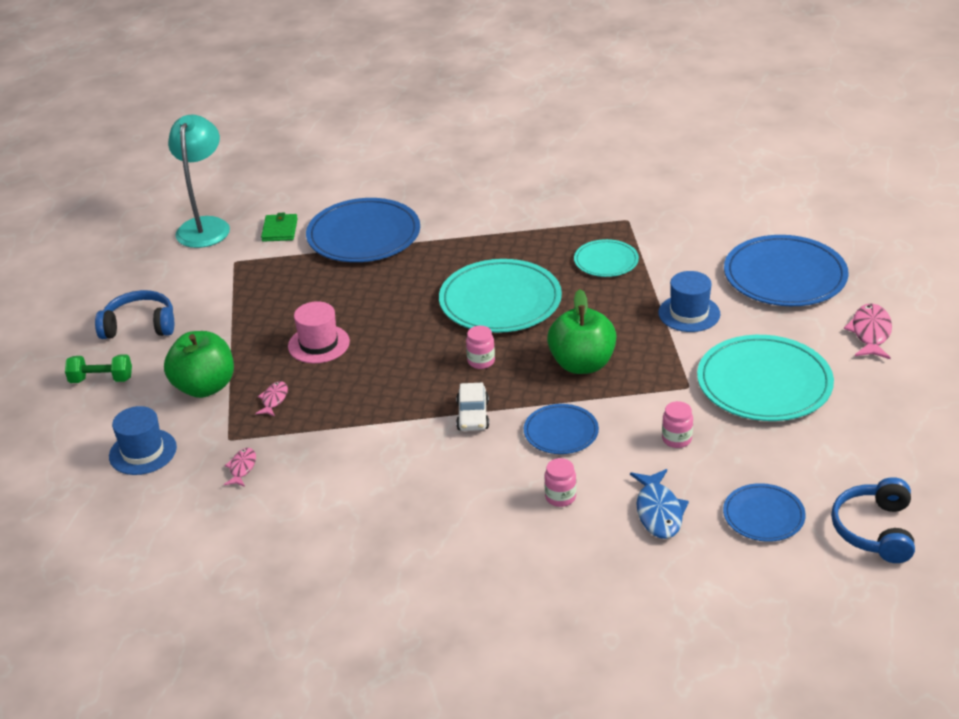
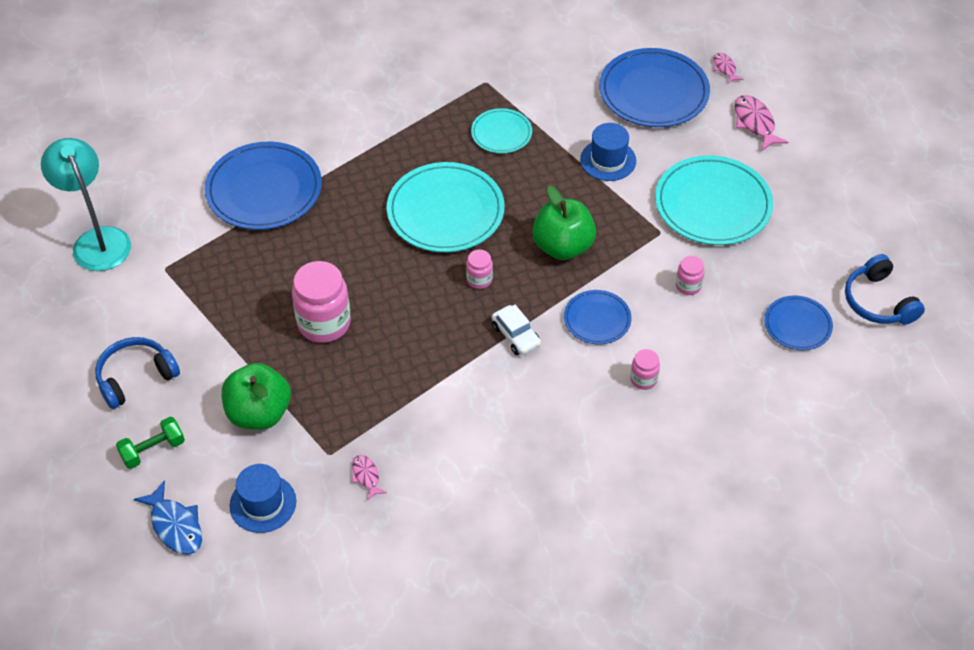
camera: 35 degrees left, 15 degrees up
pink fish [255,381,288,417] -> pink fish moved to [714,53,743,84]
green wallet [261,213,298,242] -> none
pink hat [288,301,350,363] -> pink jar [292,261,351,343]
blue fish [630,469,689,539] -> blue fish moved to [134,480,202,555]

